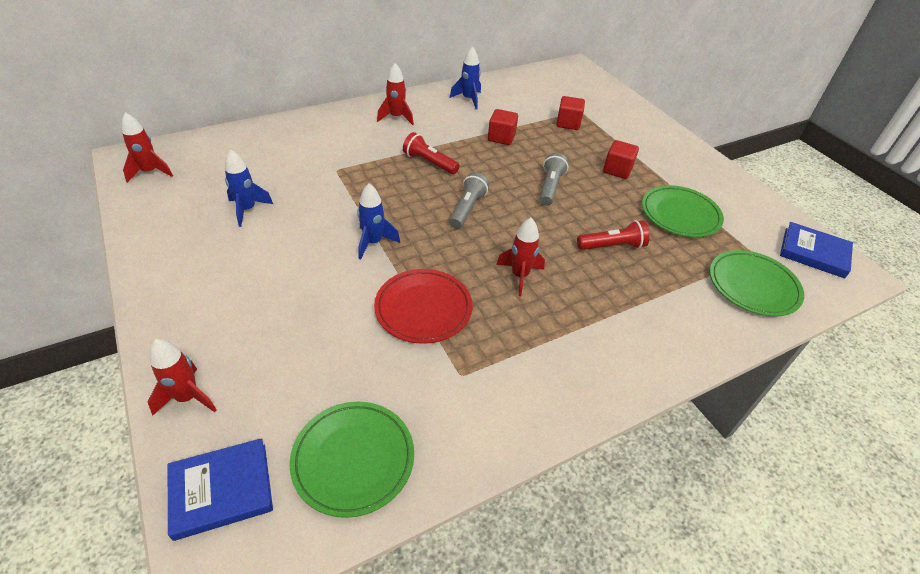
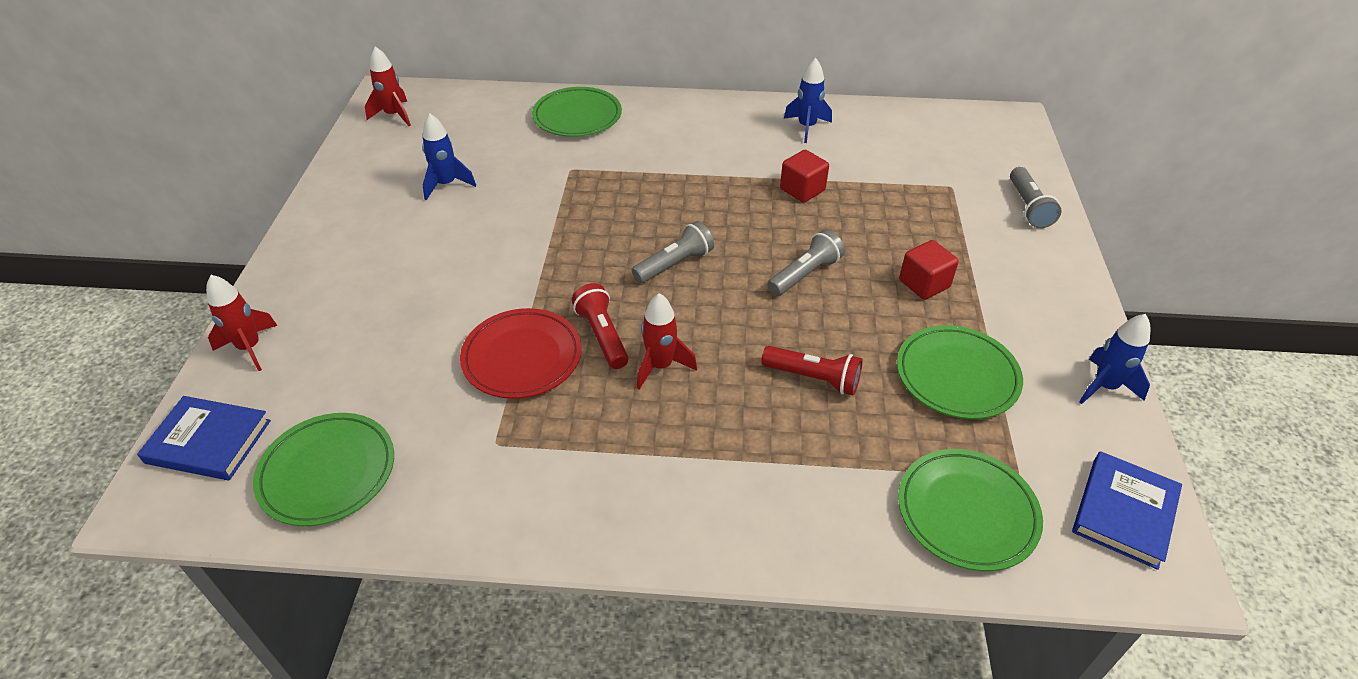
camera: 35 degrees right, 0 degrees up
blue rocket [357,183,400,260] -> blue rocket moved to [1079,314,1150,404]
red rocket [377,63,414,125] -> none
red flashlight [403,132,460,174] -> red flashlight moved to [572,283,629,369]
red cube [556,96,585,130] -> none
blue book [780,222,853,278] -> blue book turned 60 degrees clockwise [1072,451,1182,570]
none -> green plate [532,87,622,137]
none -> grey flashlight [1010,167,1061,228]

